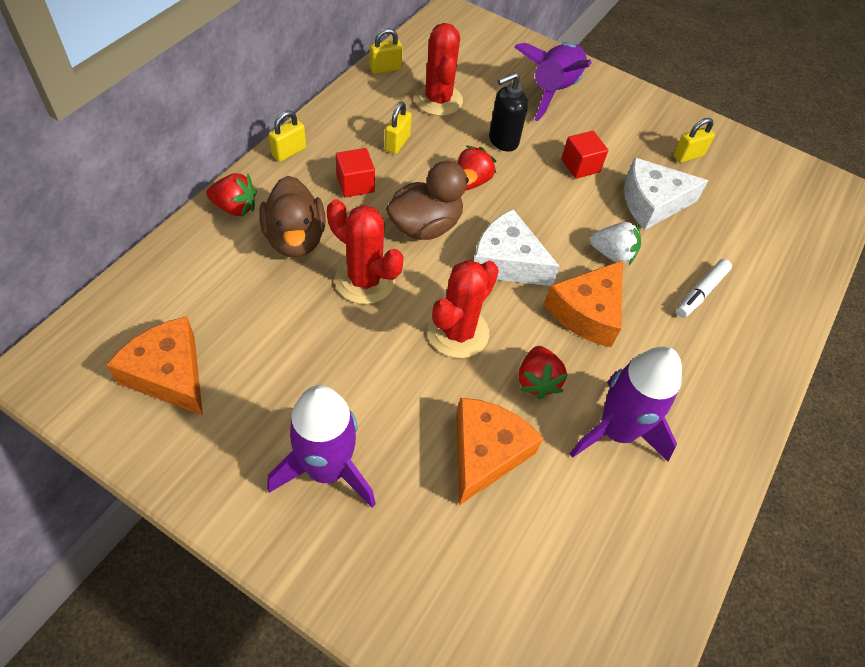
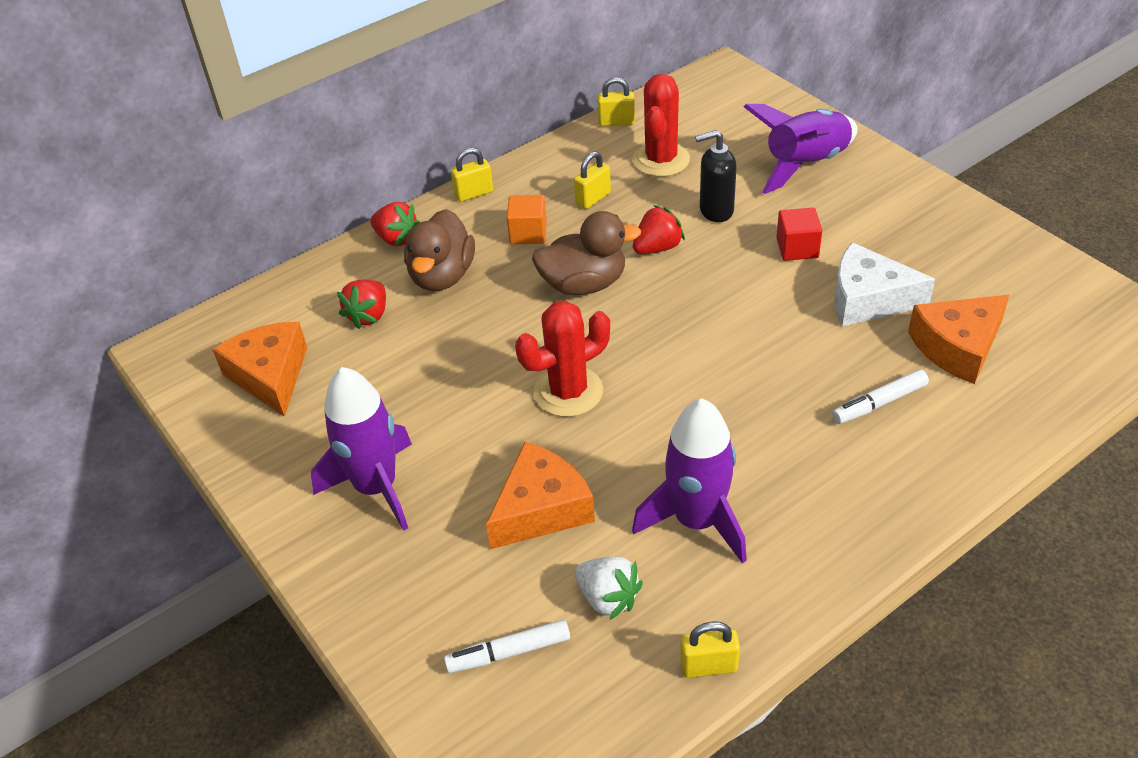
camera: 30 degrees right, 10 degrees down
red cactus [327,199,404,304] -> none
red cube [336,148,375,197] -> orange cube [507,195,547,244]
white cheese [474,209,560,286] -> none
red strawberry [519,346,568,399] -> red strawberry moved to [337,280,386,329]
orange cheese [544,260,623,347] -> orange cheese moved to [908,295,1009,384]
white strawberry [590,222,641,265] -> white strawberry moved to [575,557,643,620]
yellow padlock [673,118,715,163] -> yellow padlock moved to [680,622,740,678]
none -> white marker [444,620,570,673]

